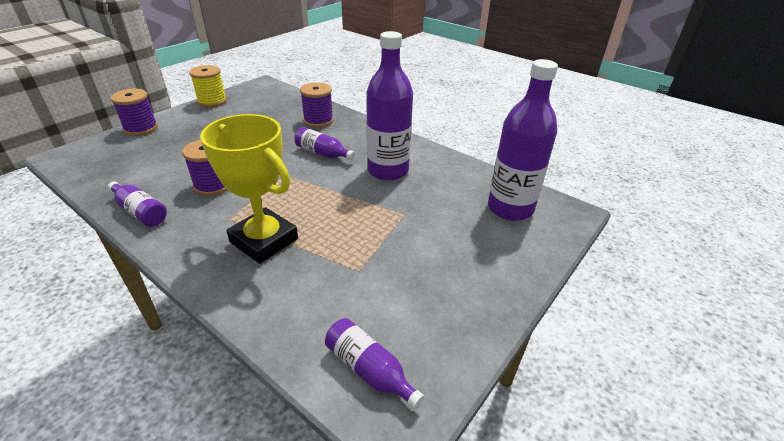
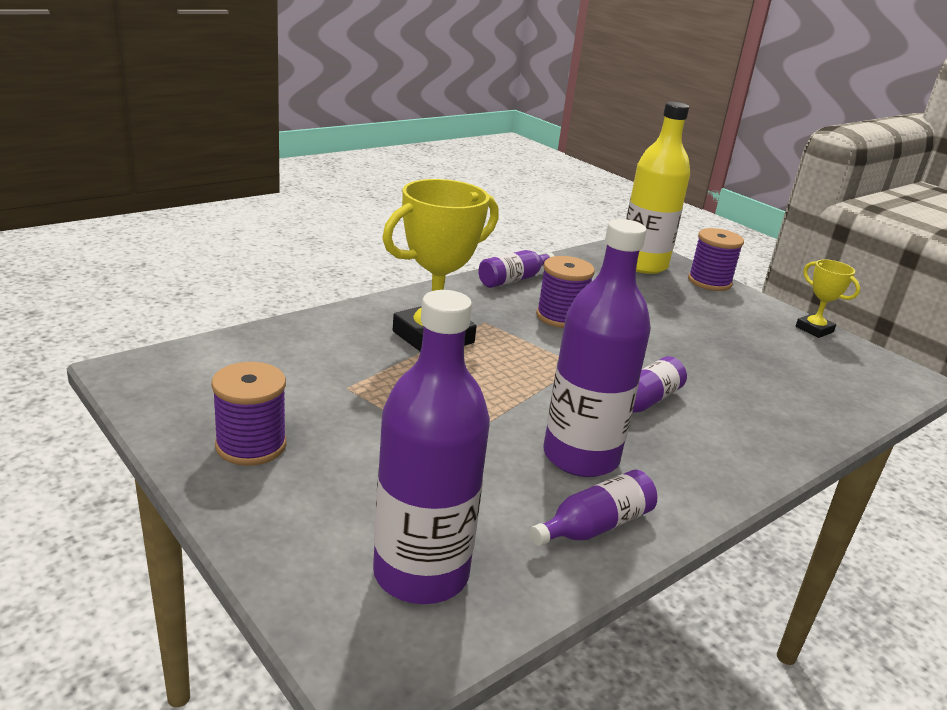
camera: 100 degrees right, 10 degrees down
yellow spool [189,65,227,107] -> yellow trophy [796,259,860,338]
purple spool [300,82,334,127] -> purple spool moved to [211,362,286,466]
purple bottle [325,318,424,409] -> purple bottle moved to [530,470,657,546]
none -> yellow bottle [626,102,690,274]

